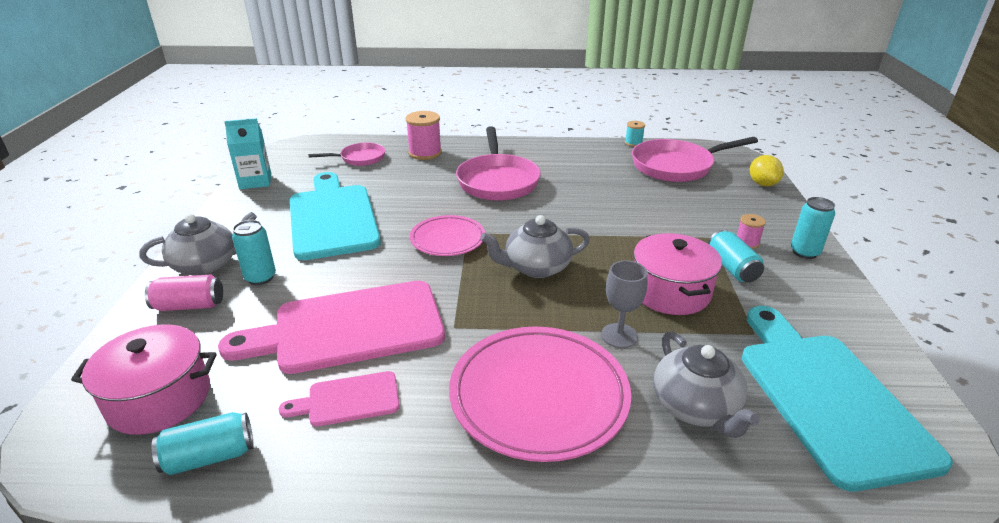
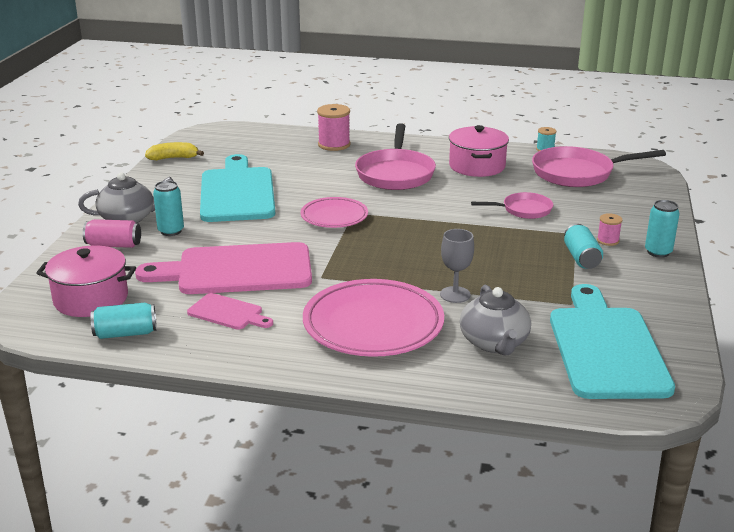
camera: 10 degrees right, 5 degrees down
turquoise carton [224,118,271,189] -> yellow banana [145,142,204,160]
pink cutting board [279,371,400,427] -> pink cutting board turned 150 degrees counterclockwise [187,293,273,330]
pink pan [308,142,385,166] -> pink pan moved to [471,192,553,219]
grey teapot [480,215,590,278] -> none
pink pot [634,233,722,315] -> pink pot moved to [449,125,509,177]
yellow lemon [750,155,784,186] -> none

